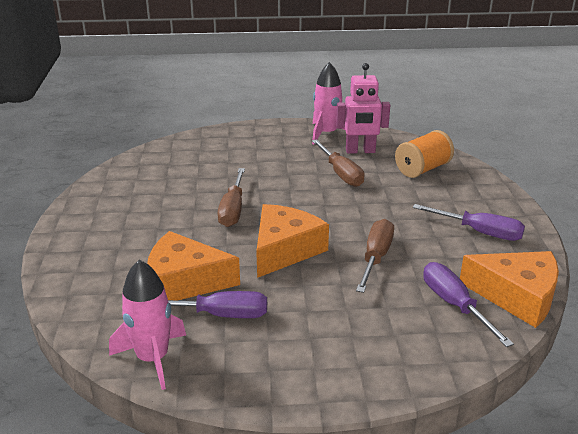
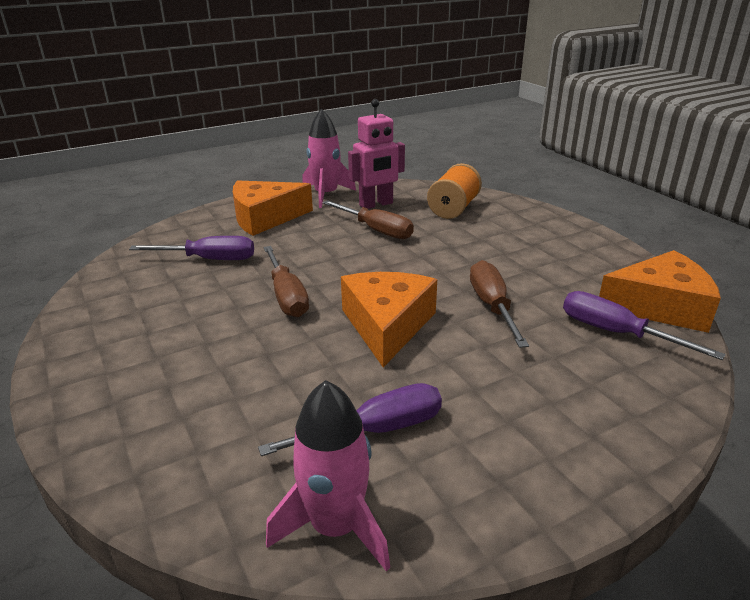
camera: 25 degrees left, 0 degrees up
orange cheese [147,231,240,300] -> orange cheese moved to [233,180,313,236]
purple screwdriver [413,204,525,241] -> purple screwdriver moved to [129,236,254,260]

